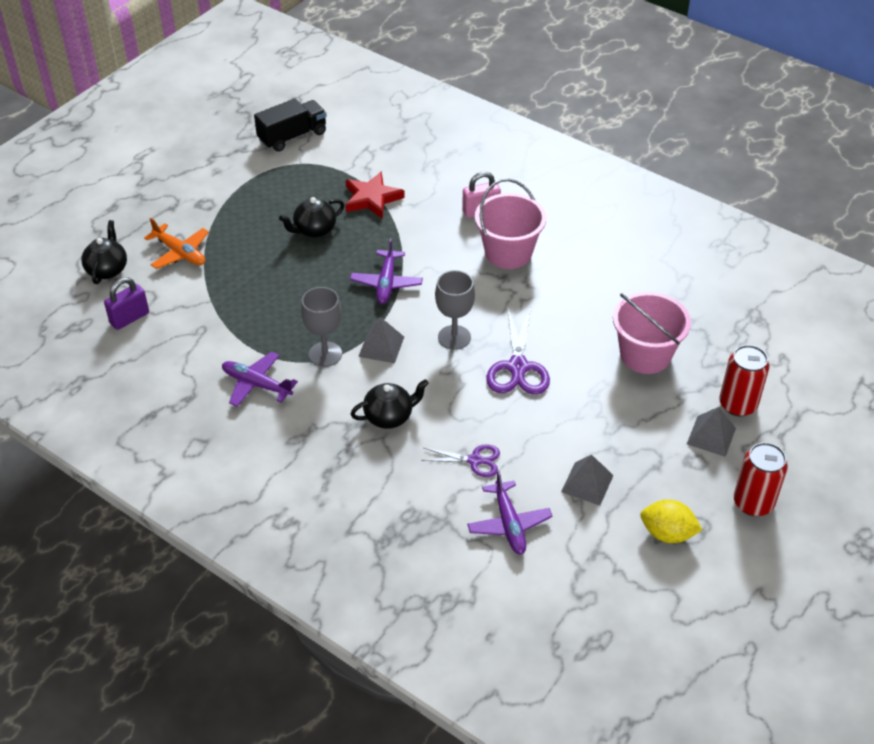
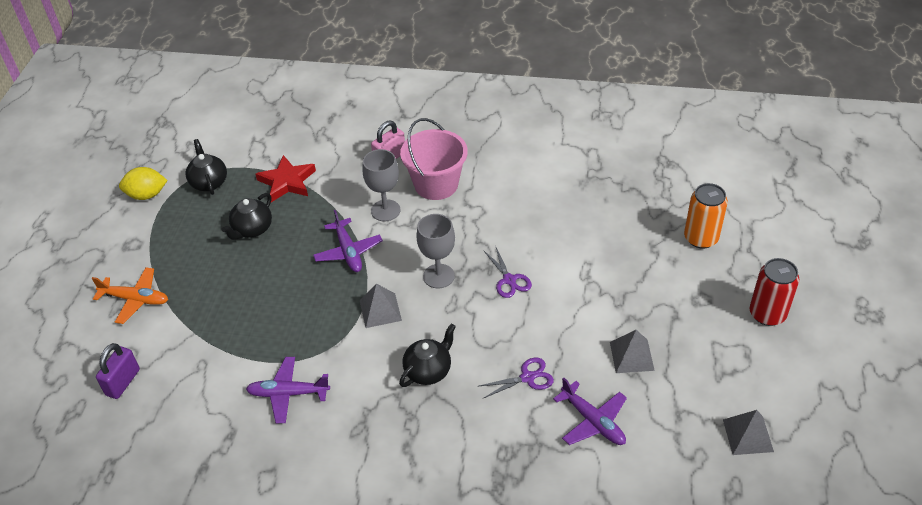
camera: 25 degrees left, 0 degrees up
black teapot [81,220,127,284] -> black teapot moved to [185,139,227,195]
black truck [254,98,326,152] -> none
grey goblet [301,287,342,367] -> grey goblet moved to [362,149,401,221]
purple scissors [486,307,550,395] -> purple scissors [483,245,532,298], size x0.61
pink bucket [613,292,691,374] -> none
yellow lemon [640,499,702,543] -> yellow lemon moved to [119,167,168,200]
grey pyramid [687,407,736,457] -> grey pyramid moved to [723,410,774,455]
red can [719,345,769,416] -> orange can [684,183,728,249]

